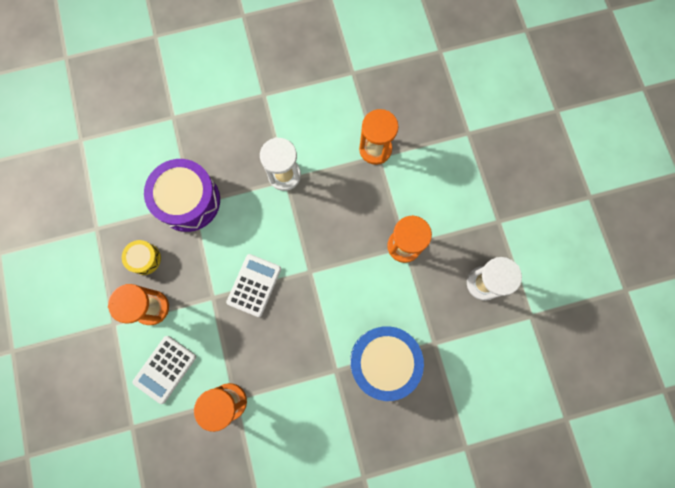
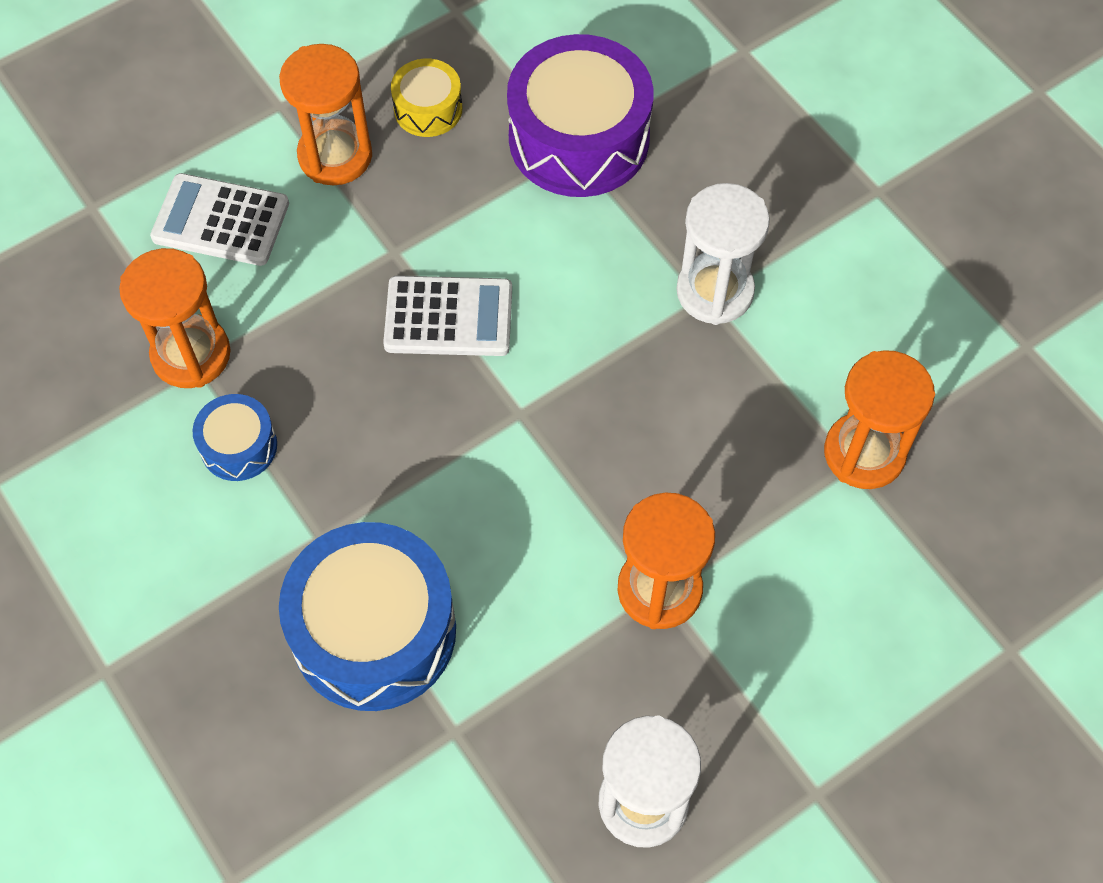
camera: 70 degrees right, 15 degrees down
none -> blue drum [193,394,277,481]

